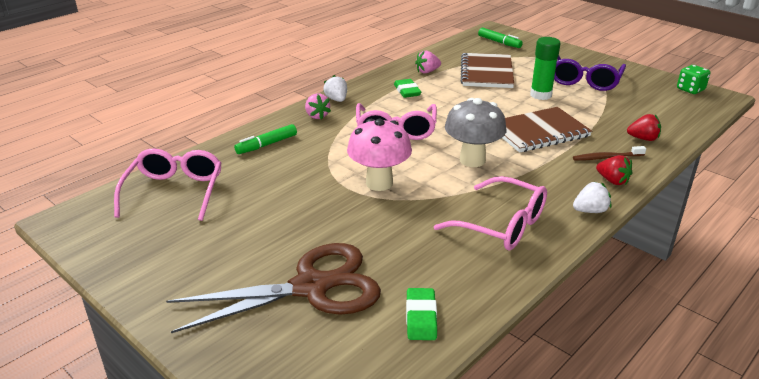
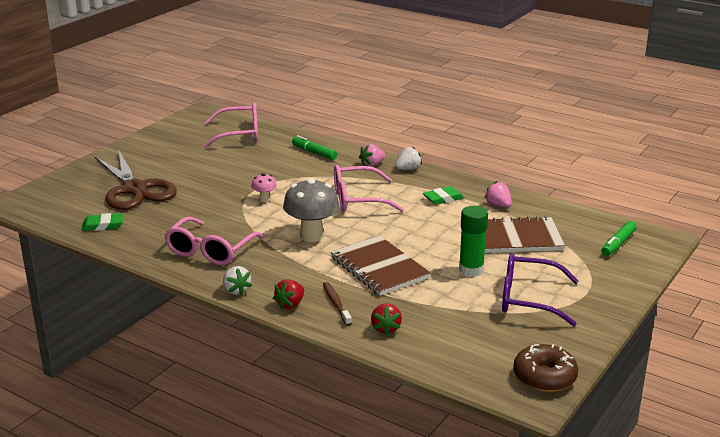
camera: 80 degrees right, 5 degrees down
pink mushroom [347,119,412,191] -> pink mushroom [251,174,277,202], size x0.49
green dice [677,65,711,94] -> brown donut [513,344,578,392]

